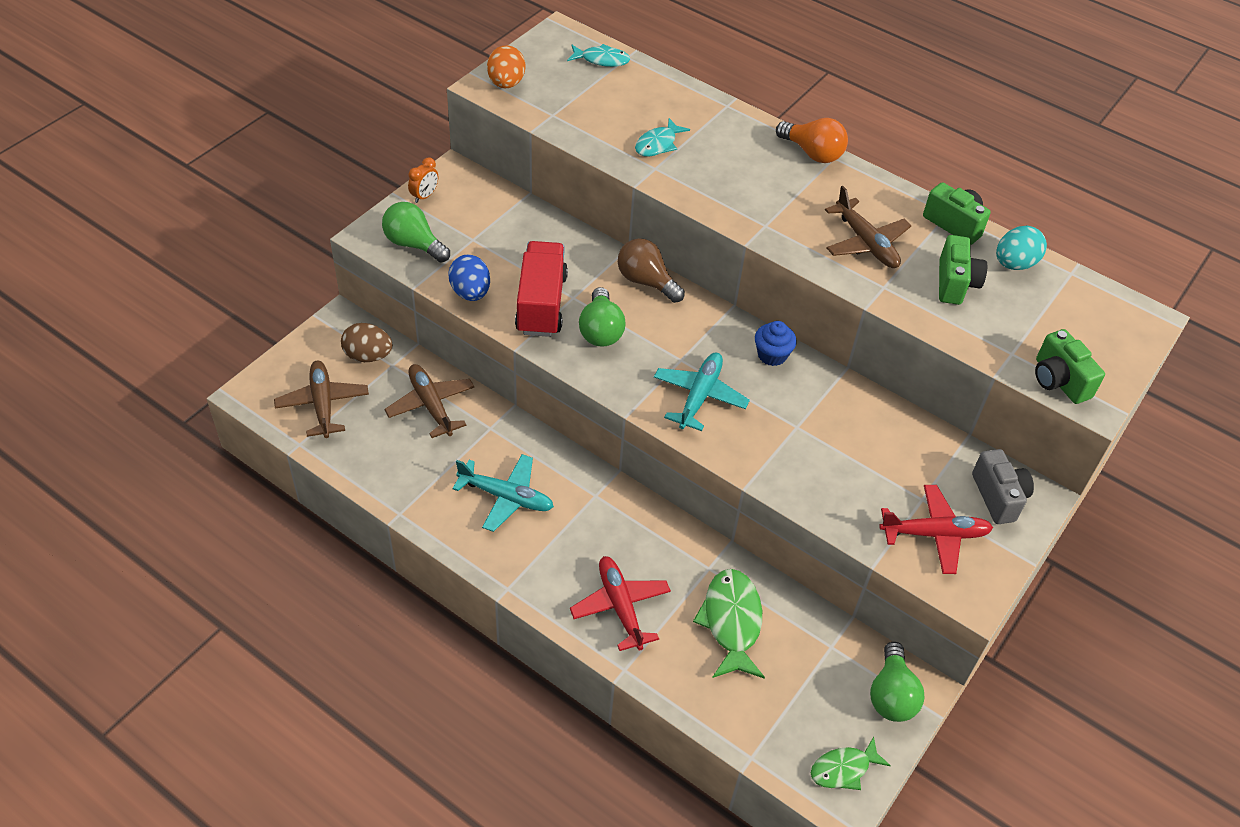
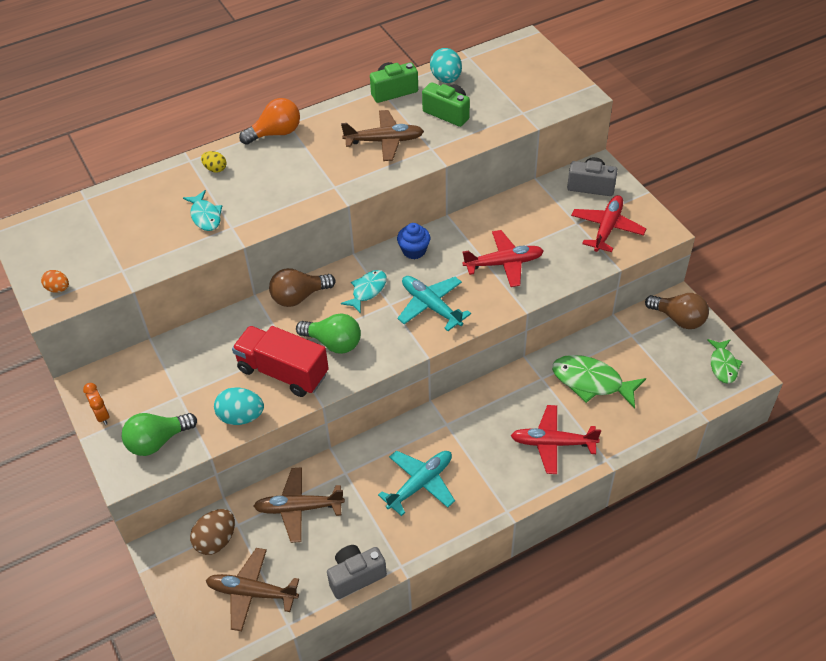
camera: 60 degrees left, 0 degrees up
blue egg [449,254,490,301] -> turquoise egg [214,387,264,425]
orange egg [487,46,525,88] -> orange egg [41,270,69,293], size x0.60
turquoise fish [567,44,630,67] -> turquoise fish moved to [341,270,387,314]
green light bulb [870,642,924,722] -> brown light bulb [645,293,709,329]
green camera [1035,329,1105,404] -> none
none -> yellow egg [201,151,227,173]
none -> grey camera [327,545,387,599]
none -> red plane [462,230,544,287]

